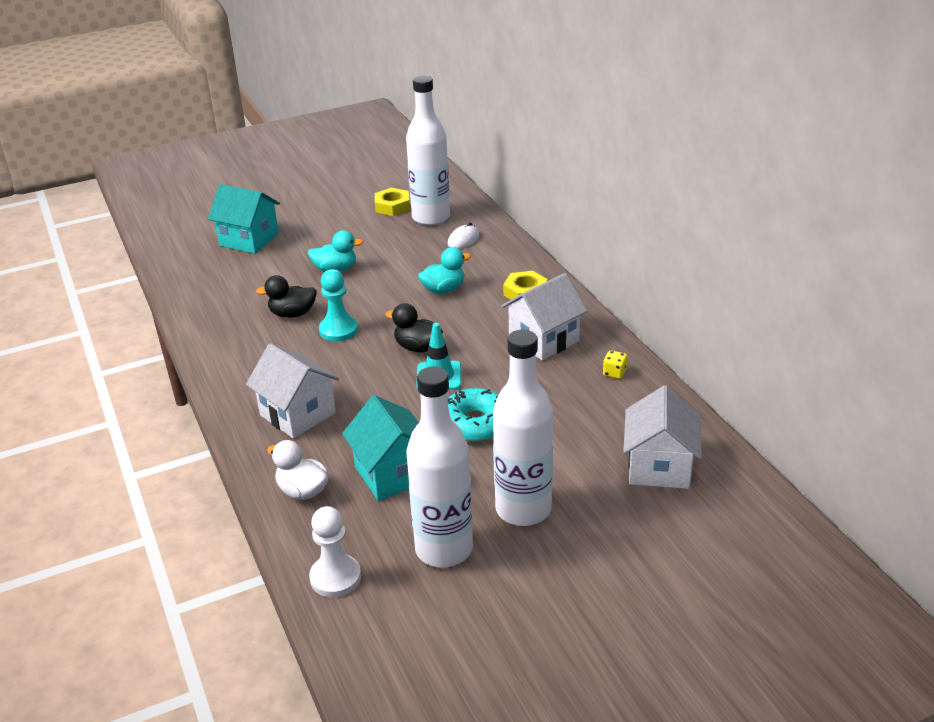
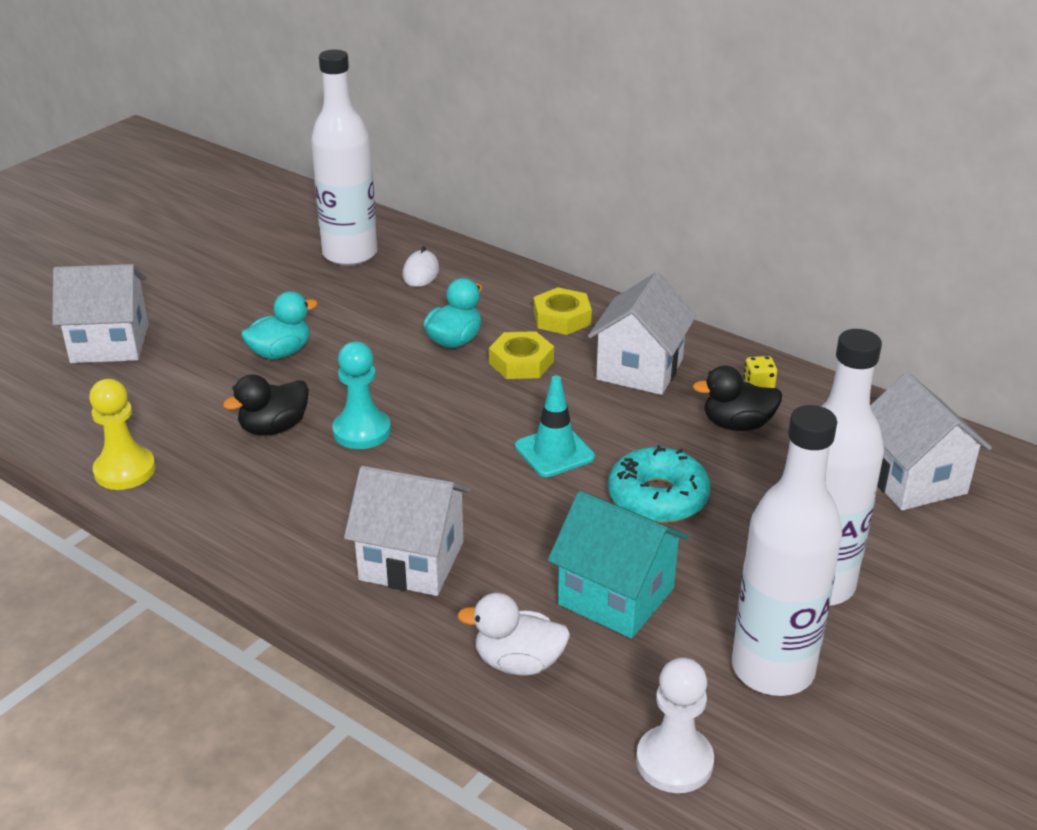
camera: 30 degrees left, 0 degrees up
turquoise house [208,184,280,254] -> white house [52,264,149,363]
yellow nut [375,188,410,216] -> yellow nut moved to [489,331,554,379]
black duck [385,303,443,352] -> black duck moved to [693,365,782,431]
none -> yellow pawn [89,379,156,490]

